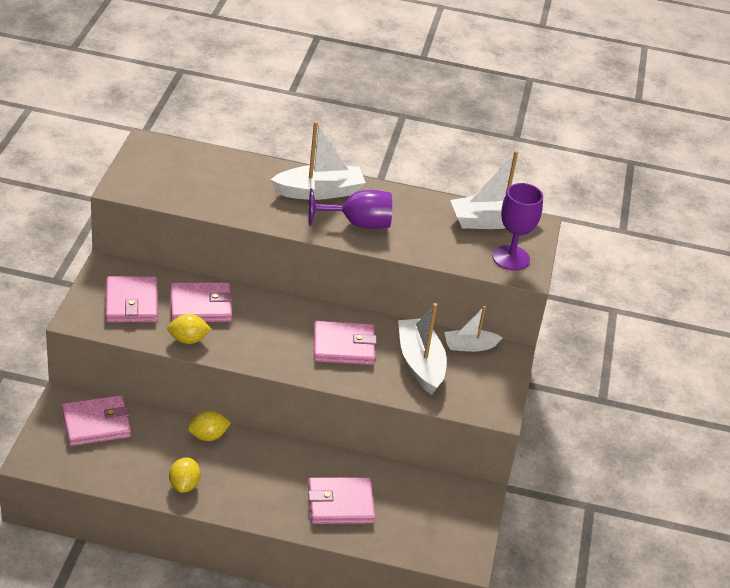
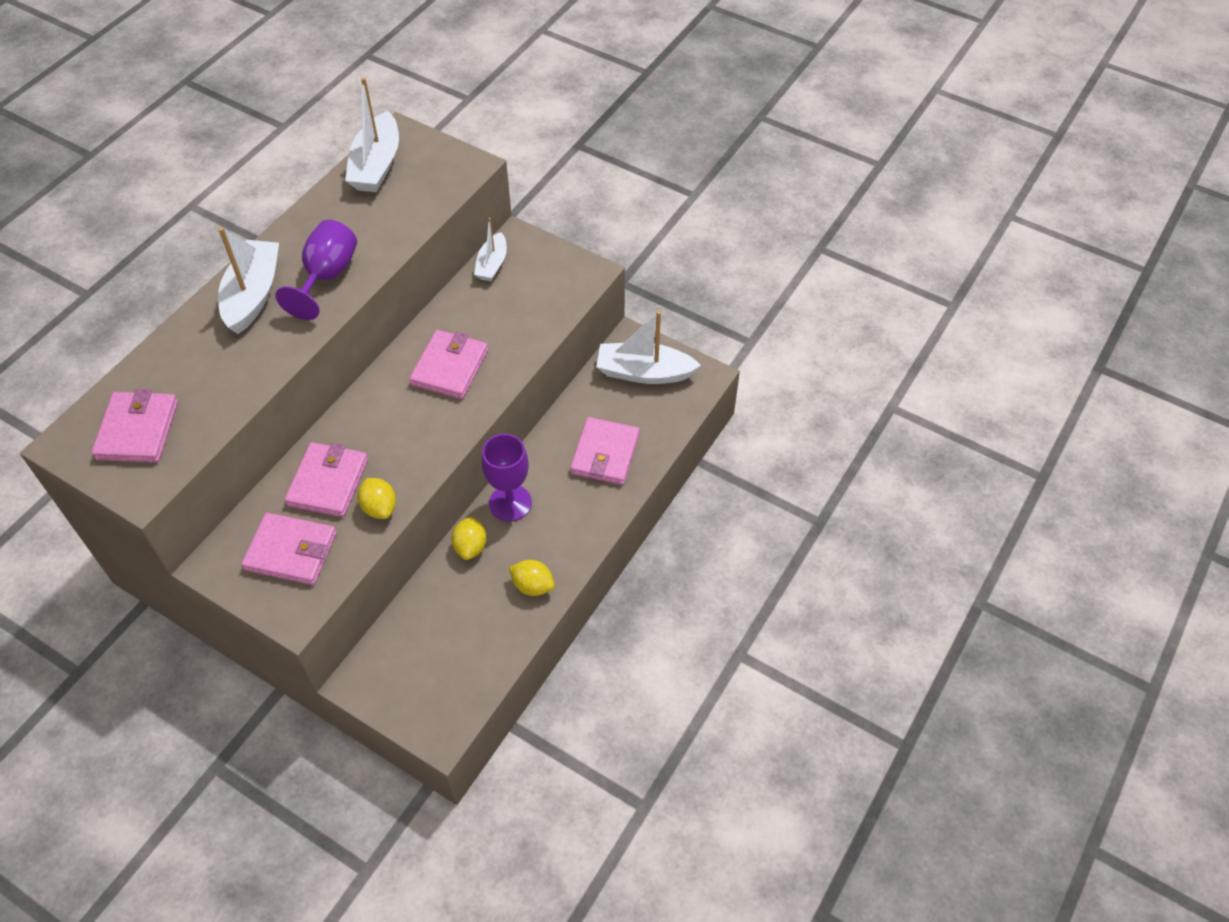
camera: 65 degrees left, 15 degrees up
pink wallet [62,395,131,446] -> pink wallet moved to [91,389,178,463]
yellow lemon [167,314,212,344] -> yellow lemon turned 45 degrees counterclockwise [358,478,396,519]
white boat [398,303,447,395] -> white boat moved to [596,311,701,384]
purple goblet [493,183,543,271] -> purple goblet moved to [482,434,532,522]

